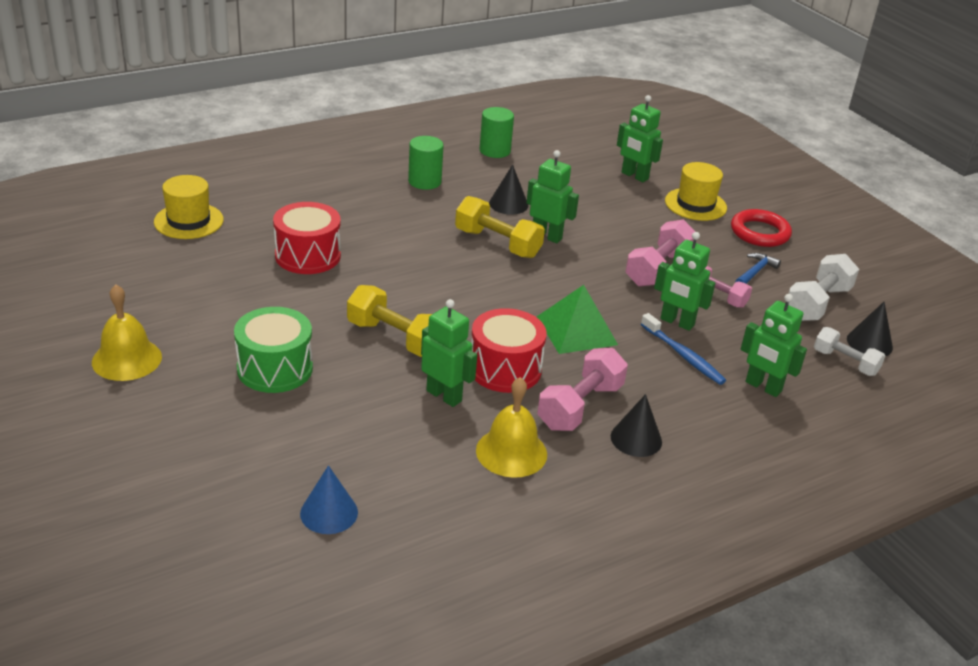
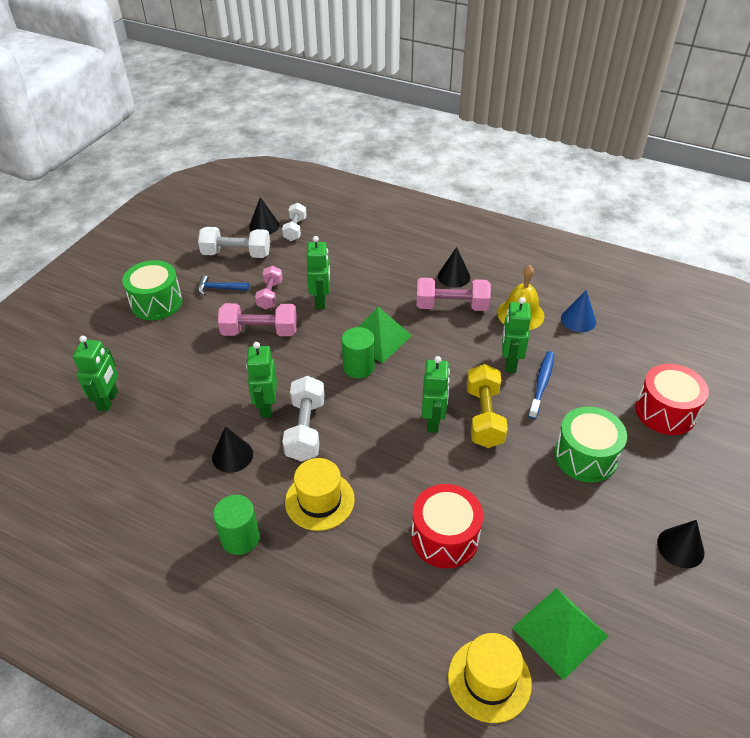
camera: 120 degrees left, 10 degrees up
yellow bell [92,284,162,381] -> black cone [657,520,704,568]
blue cone [300,465,358,534] -> blue cone moved to [561,290,596,332]
yellow dumbbell [455,196,545,258] -> white dumbbell [282,376,325,462]
red drum [471,308,547,393] -> red drum moved to [635,364,709,435]
green cylinder [480,107,514,158] -> green cylinder moved to [342,327,375,379]
blue toothbrush [641,313,726,385] -> blue toothbrush moved to [528,351,554,419]
yellow hat [665,162,727,221] -> yellow hat moved to [285,458,355,531]
red ring [731,209,792,247] -> green drum [122,260,182,320]
green robot [741,294,807,397] -> green robot moved to [422,356,450,433]
none -> green pyramid [512,588,608,680]

